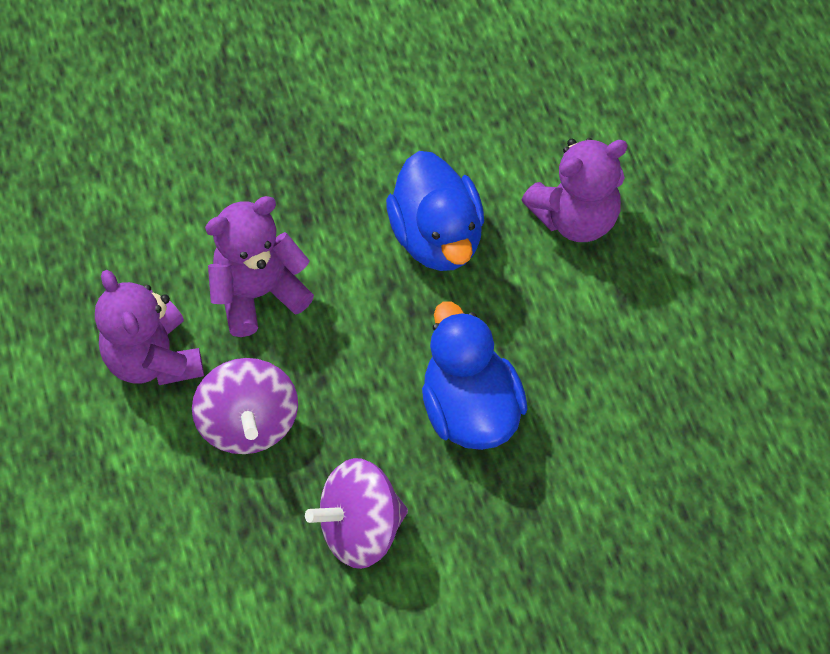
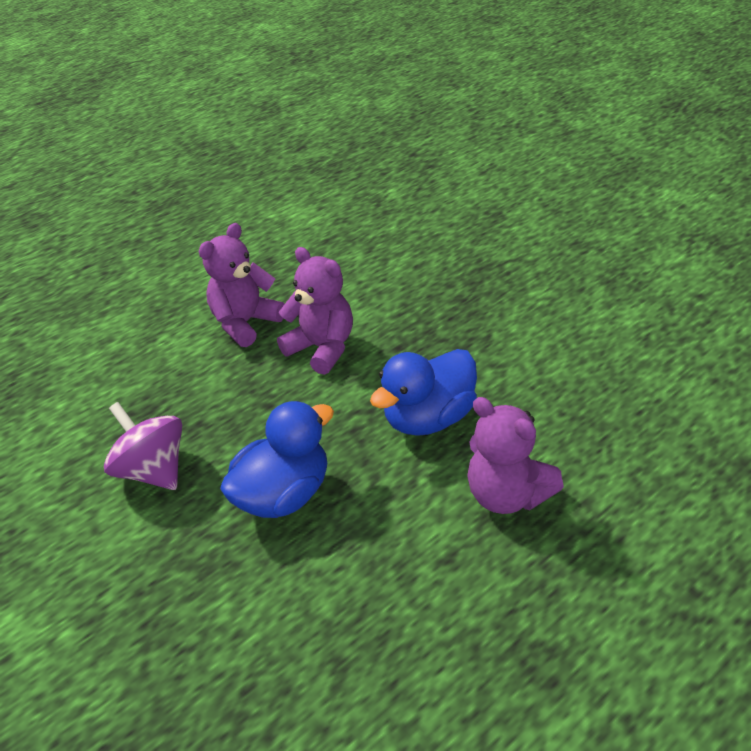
camera: 70 degrees right, 20 degrees down
purple spinning top [192,358,298,454] -> none

